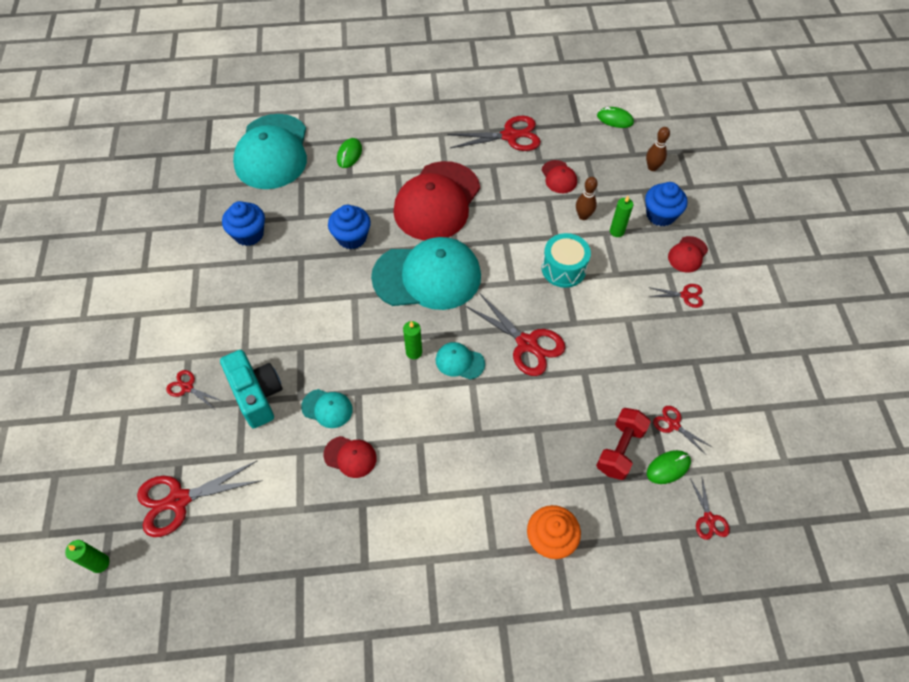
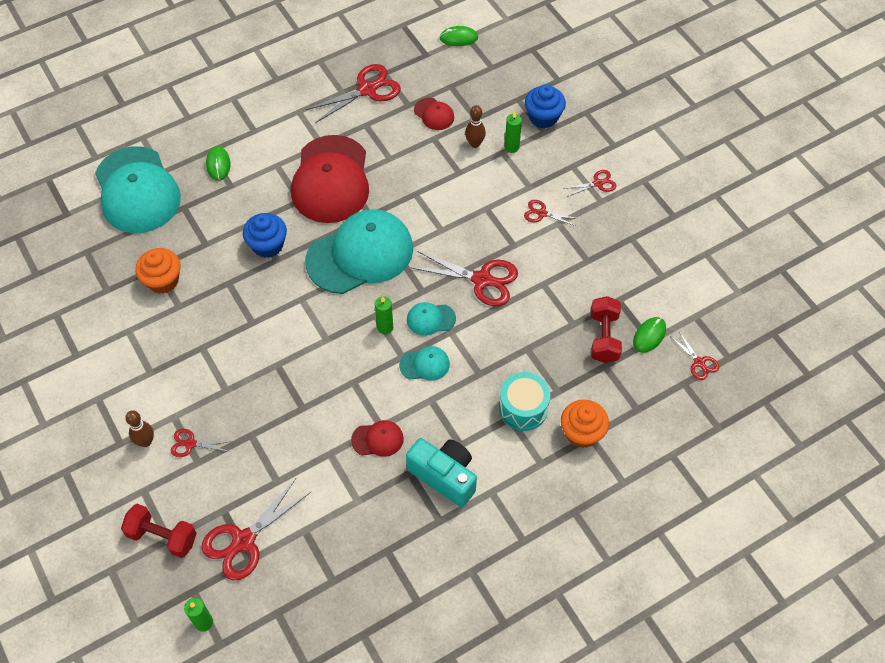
camera: 25 degrees left, 0 degrees up
turquoise camera [220,350,283,428] -> turquoise camera moved to [406,438,477,507]
blue cupcake [222,201,265,246] -> orange cupcake [135,248,181,294]
turquoise cap [301,389,353,428] -> turquoise cap moved to [399,346,450,381]
turquoise drum [542,233,591,288] -> turquoise drum moved to [499,372,550,431]
brown bowling pin [646,127,670,171] -> brown bowling pin moved to [125,410,154,447]
red scissors [653,406,712,455] -> red scissors moved to [524,200,579,226]
red cap [668,236,708,273] -> none
none -> red dumbbell [121,504,197,558]

